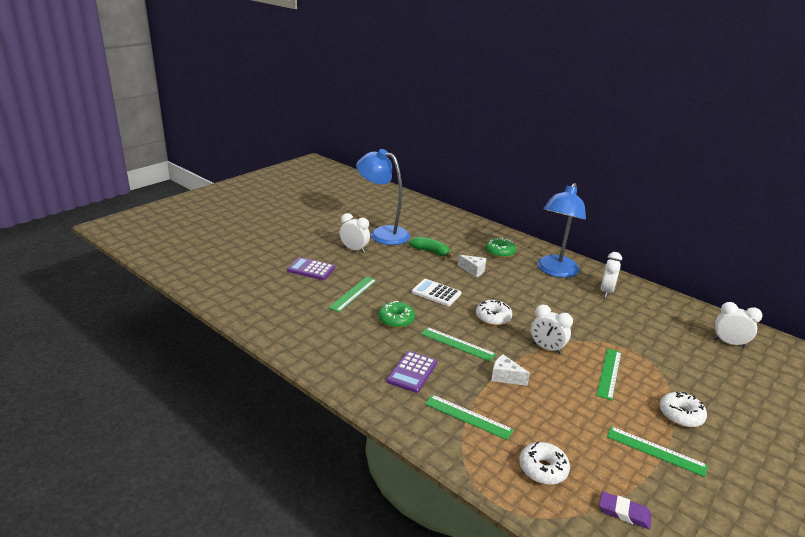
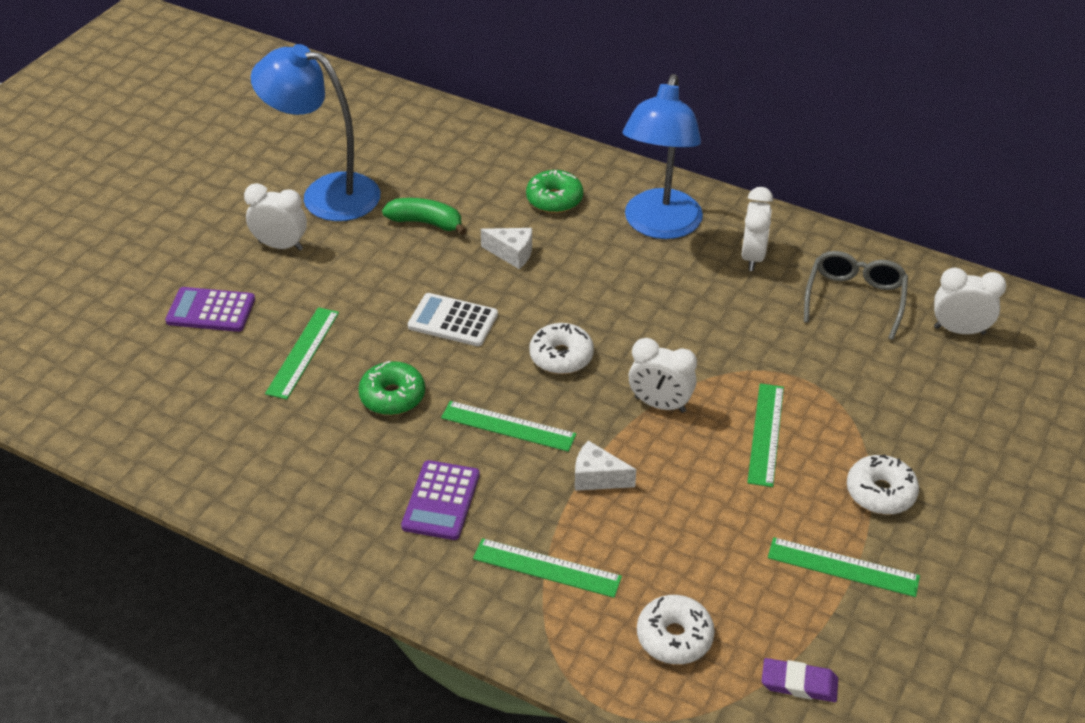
camera: 10 degrees left, 15 degrees up
none -> grey glasses [804,251,908,340]

